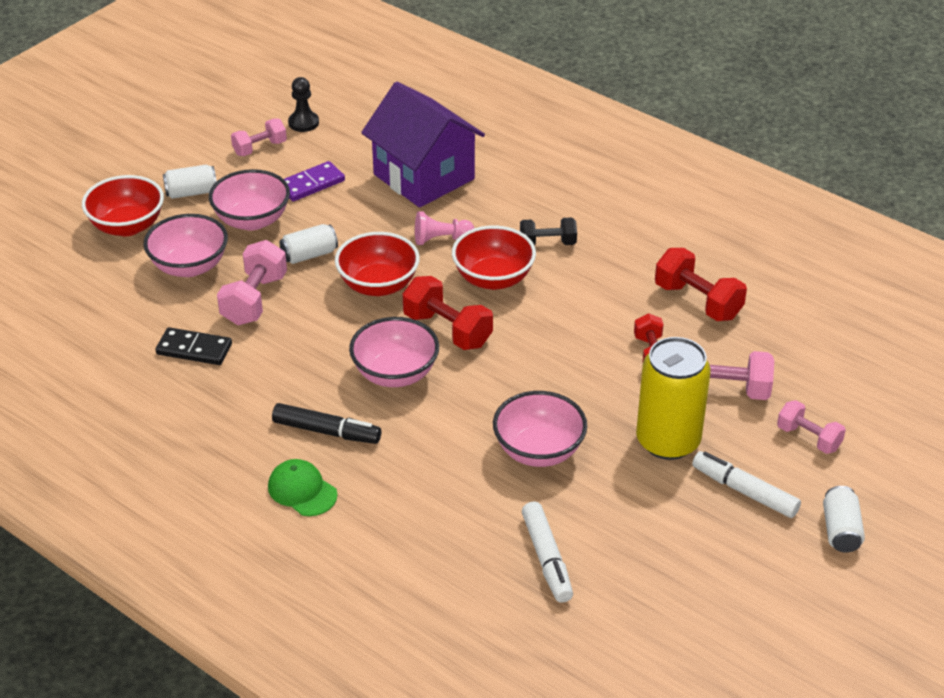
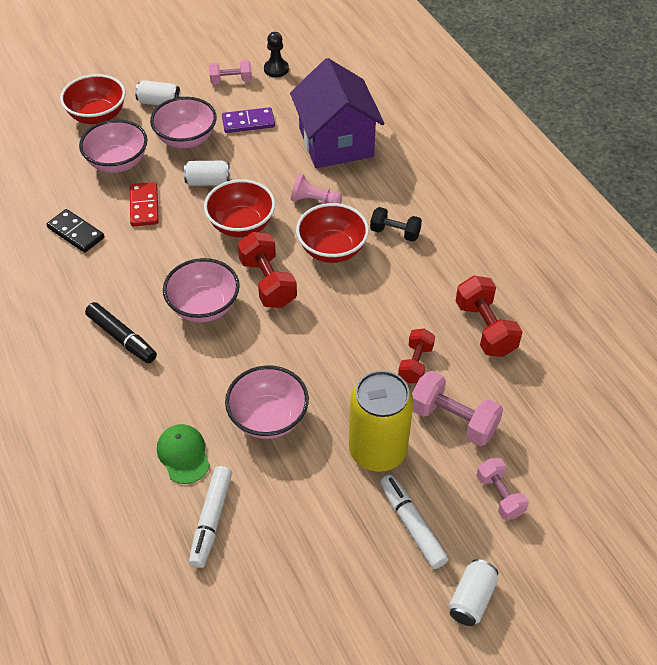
camera: 25 degrees right, 10 degrees up
pink dumbbell [217,240,287,325] -> red domino [130,182,159,226]
green cap [268,459,337,516] -> green cap moved to [157,424,210,484]

